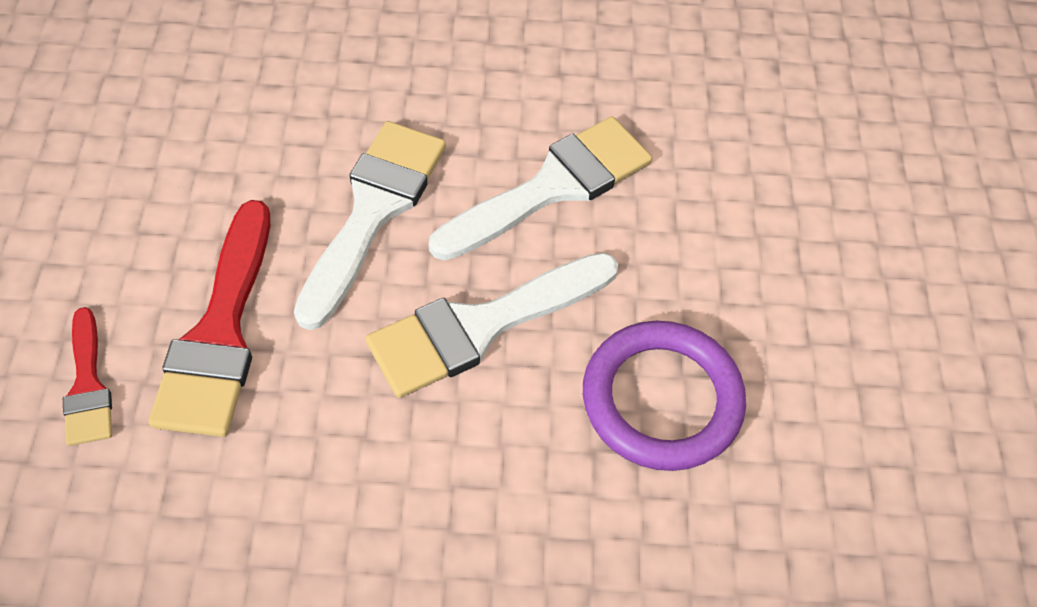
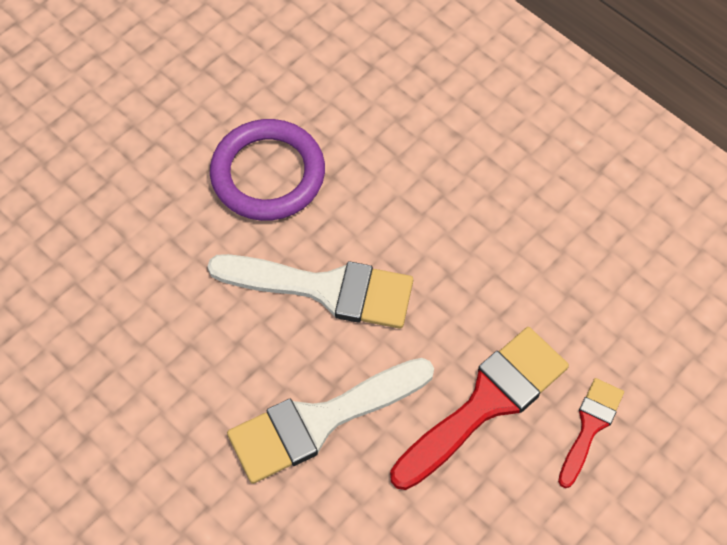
camera: 135 degrees left, 5 degrees up
white brush [429,116,652,260] -> none

